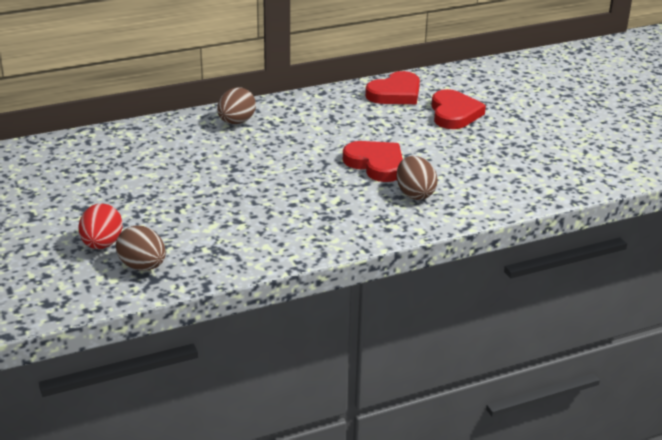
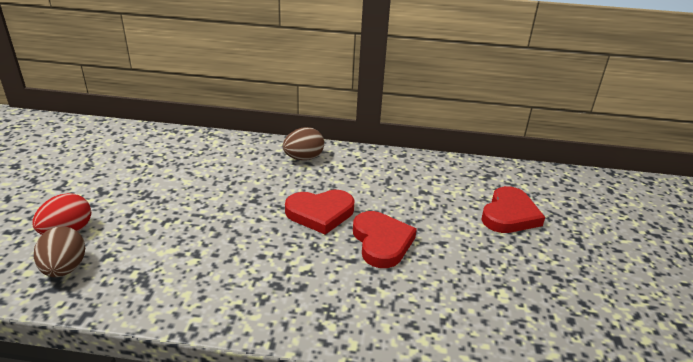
camera: 30 degrees right, 0 degrees up
red heart [365,71,420,104] -> red heart moved to [285,190,354,235]
brown egg [397,156,438,200] -> none

